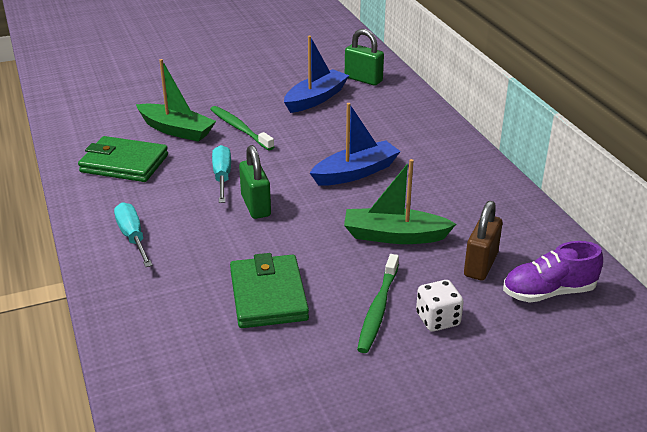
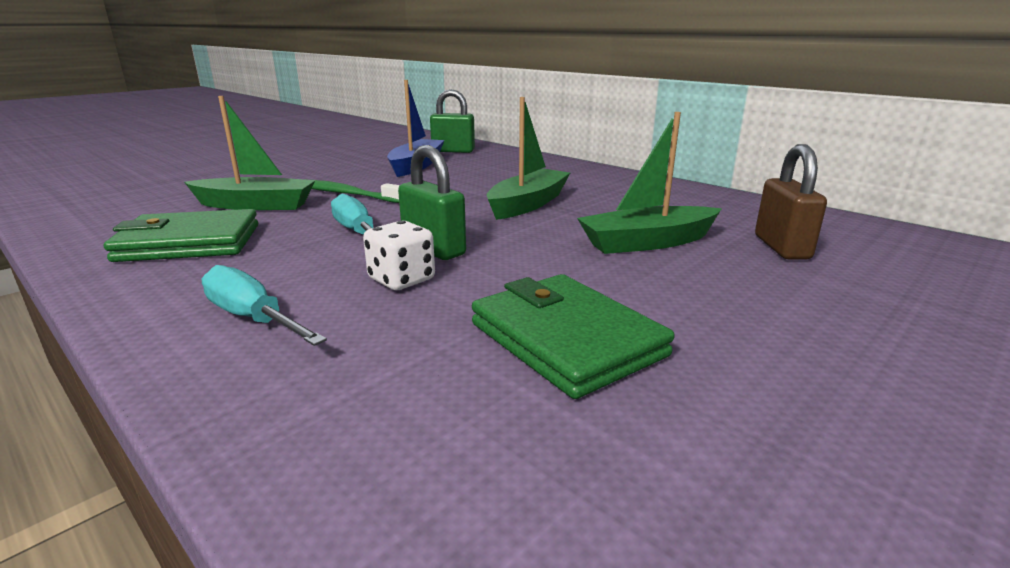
camera: 25 degrees left, 10 degrees down
blue boat [310,103,401,186] -> green boat [487,97,570,220]
green toothbrush [357,254,399,353] -> none
white dice [416,280,464,331] -> white dice moved to [363,221,435,290]
purple shoe [503,241,603,303] -> none

